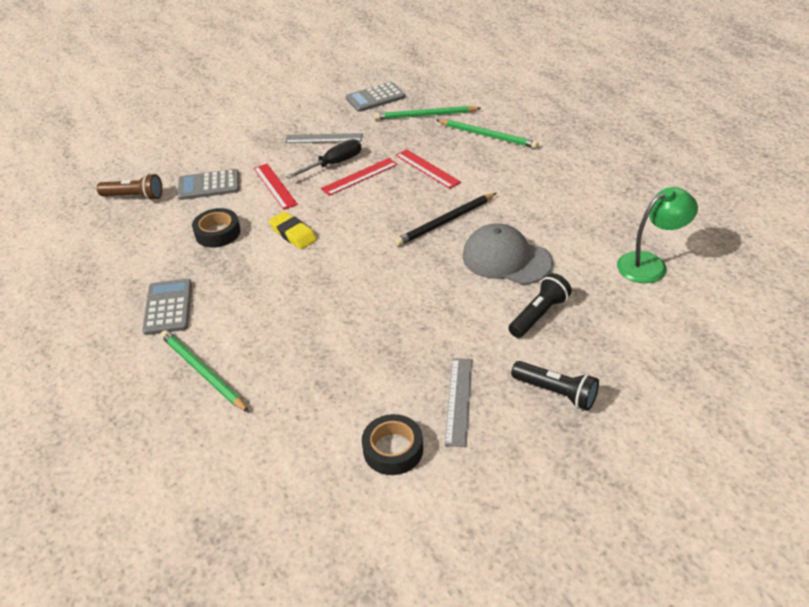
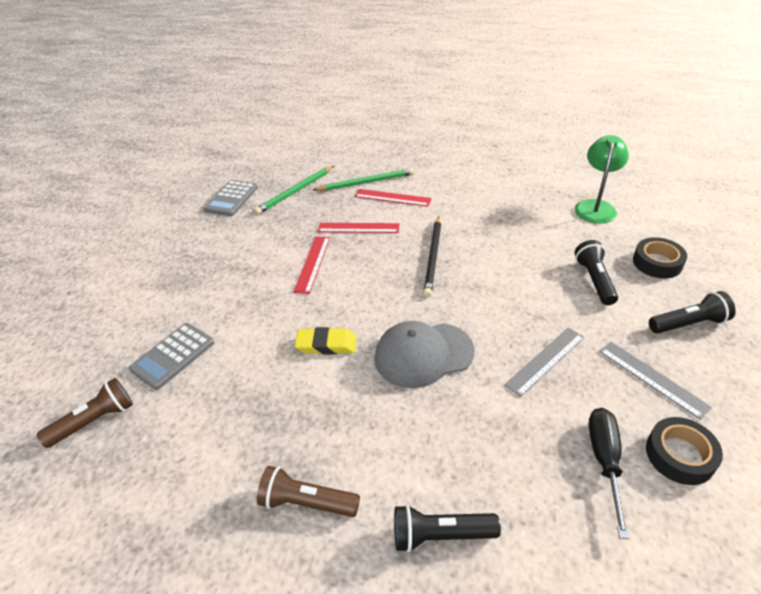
camera: 45 degrees left, 0 degrees up
grey calculator [142,279,192,335] -> brown flashlight [257,466,360,517]
green pencil [160,330,249,412] -> black flashlight [394,504,501,552]
black tape [192,208,240,248] -> black tape moved to [633,237,687,278]
red ruler [254,164,298,210] -> red ruler moved to [355,189,432,207]
grey ruler [285,133,363,143] -> grey ruler moved to [504,327,584,397]
black screwdriver [286,139,362,179] -> black screwdriver moved to [589,408,630,539]
grey cap [463,223,553,284] -> grey cap moved to [375,321,474,388]

